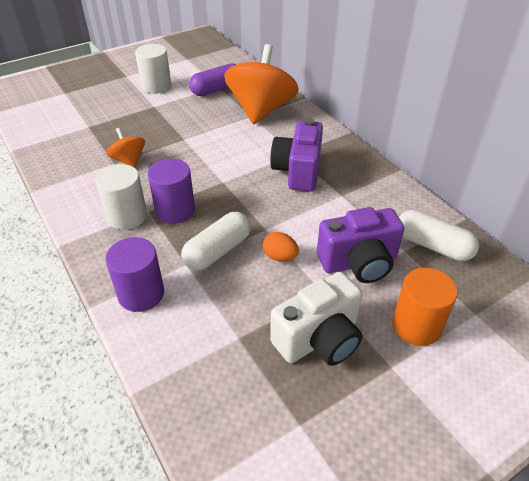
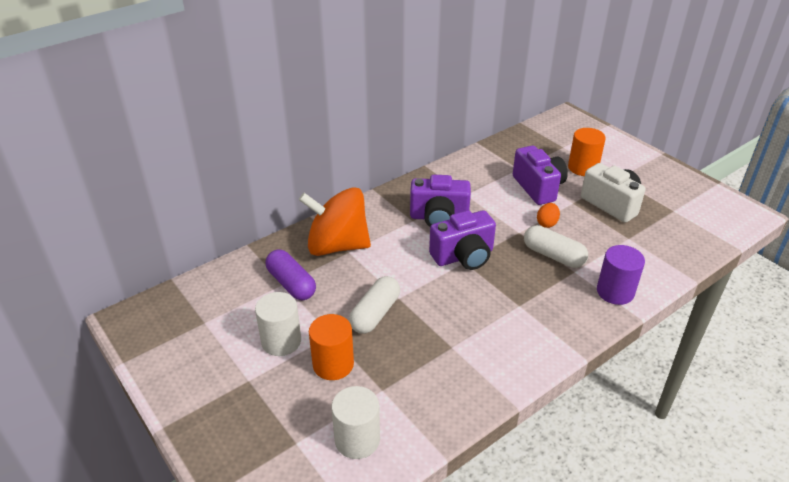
camera: 95 degrees left, 5 degrees down
white cylinder [96,164,147,230] -> white cylinder moved to [331,386,380,459]
orange spinning top [107,127,145,168] -> none
purple cylinder [148,159,195,224] -> none
white capsule [399,210,479,261] -> white capsule moved to [349,276,400,334]
none -> orange cylinder [309,314,354,380]
none -> purple camera [429,210,496,270]

